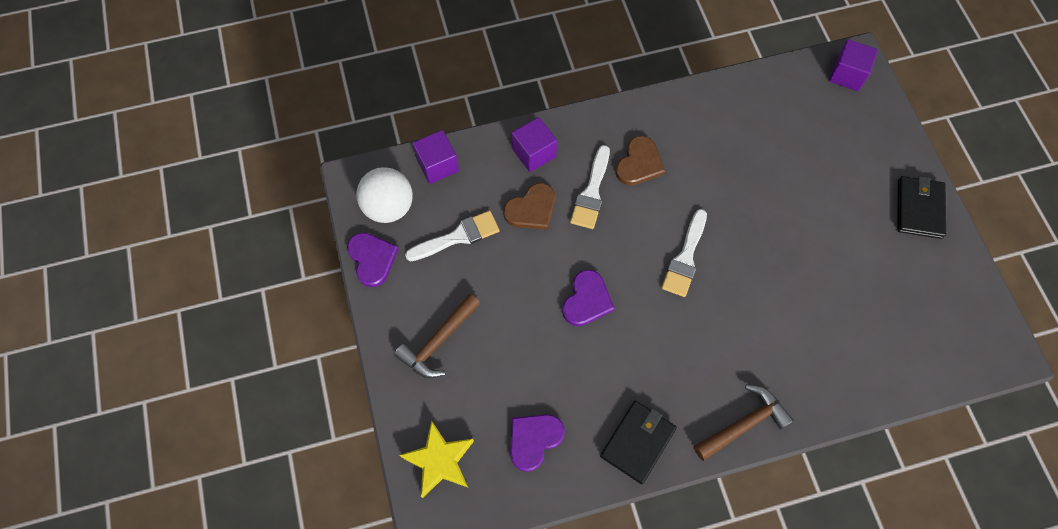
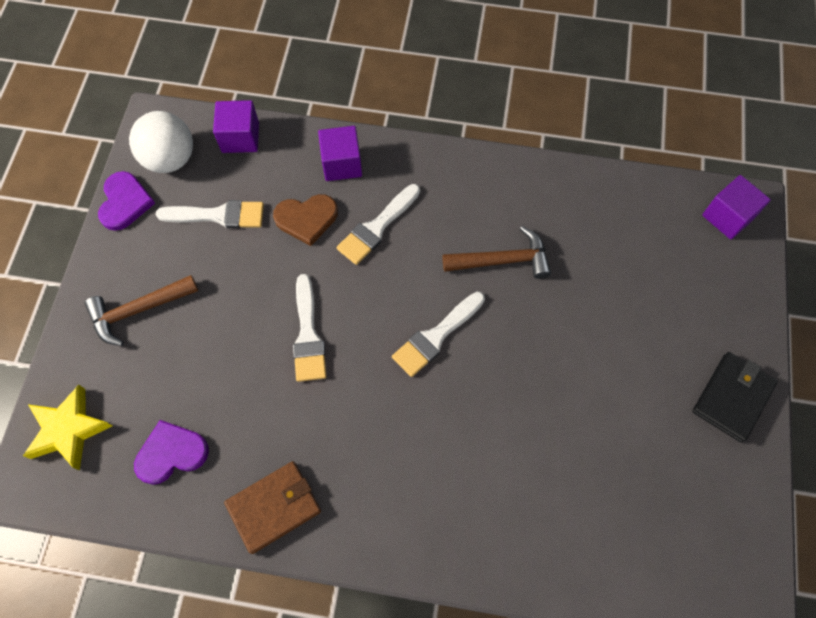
camera: 25 degrees right, 0 degrees up
purple heart [562,270,615,326] -> white brush [293,274,326,382]
black wallet [600,400,677,484] -> brown wallet [224,461,321,554]
brown heart [615,136,665,185] -> none
brown hammer [694,385,794,461] -> brown hammer moved to [443,226,551,279]

